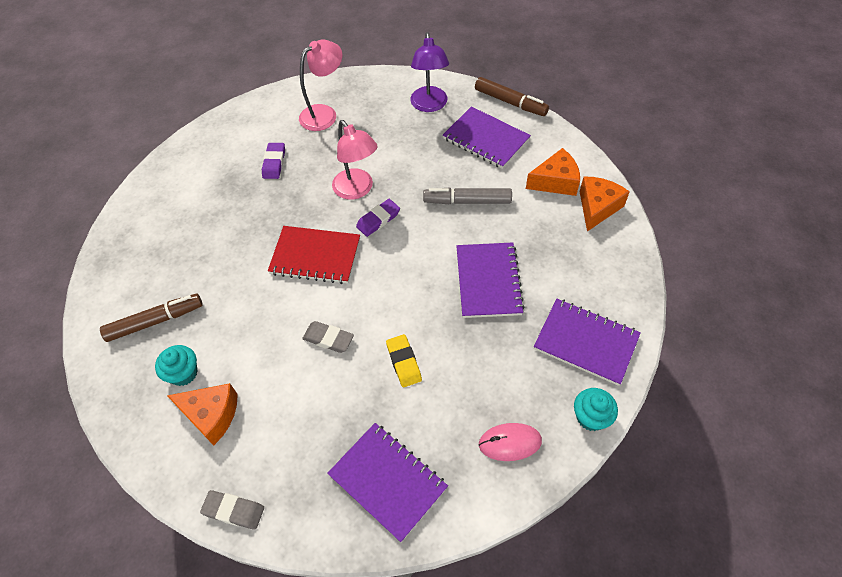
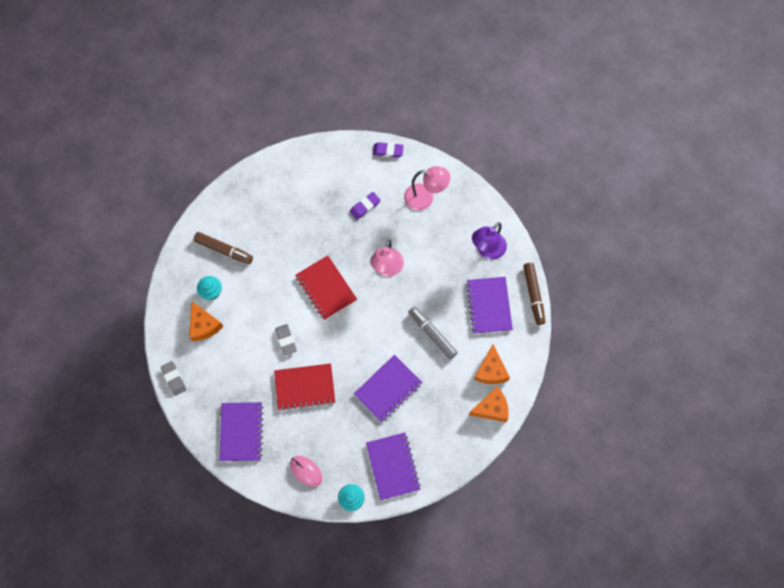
camera: 45 degrees right, 15 degrees up
purple eraser [356,199,400,237] -> purple eraser moved to [373,142,404,158]
yellow eraser [386,334,422,387] -> red notebook [274,363,335,411]
orange cheese [526,148,580,196] -> orange cheese turned 60 degrees clockwise [474,345,510,384]

